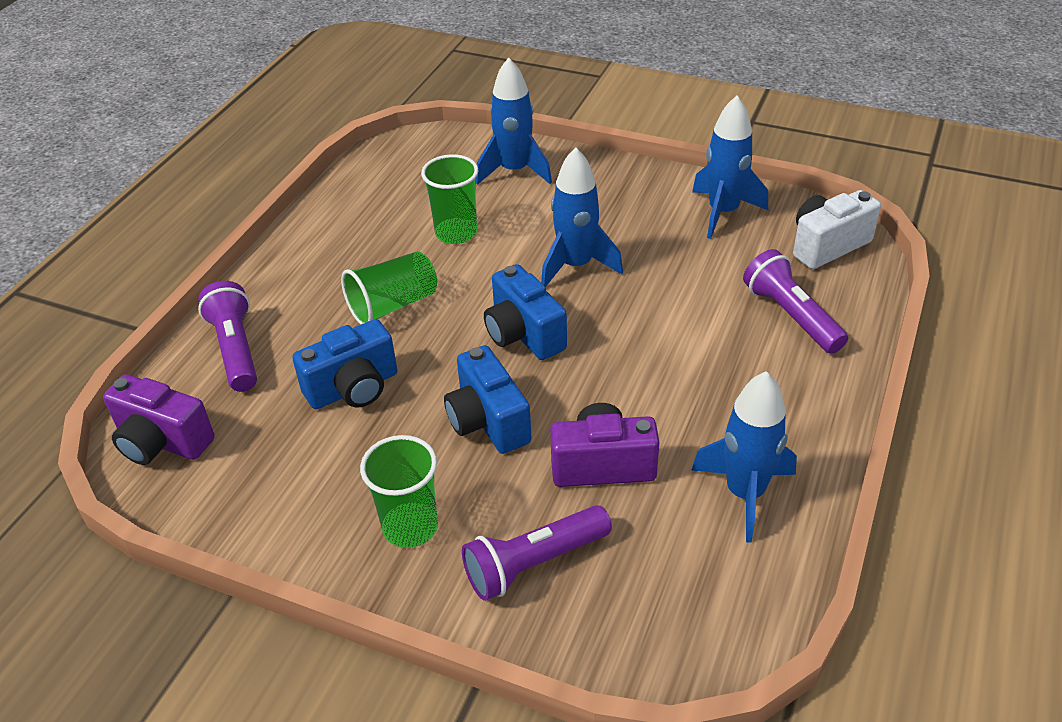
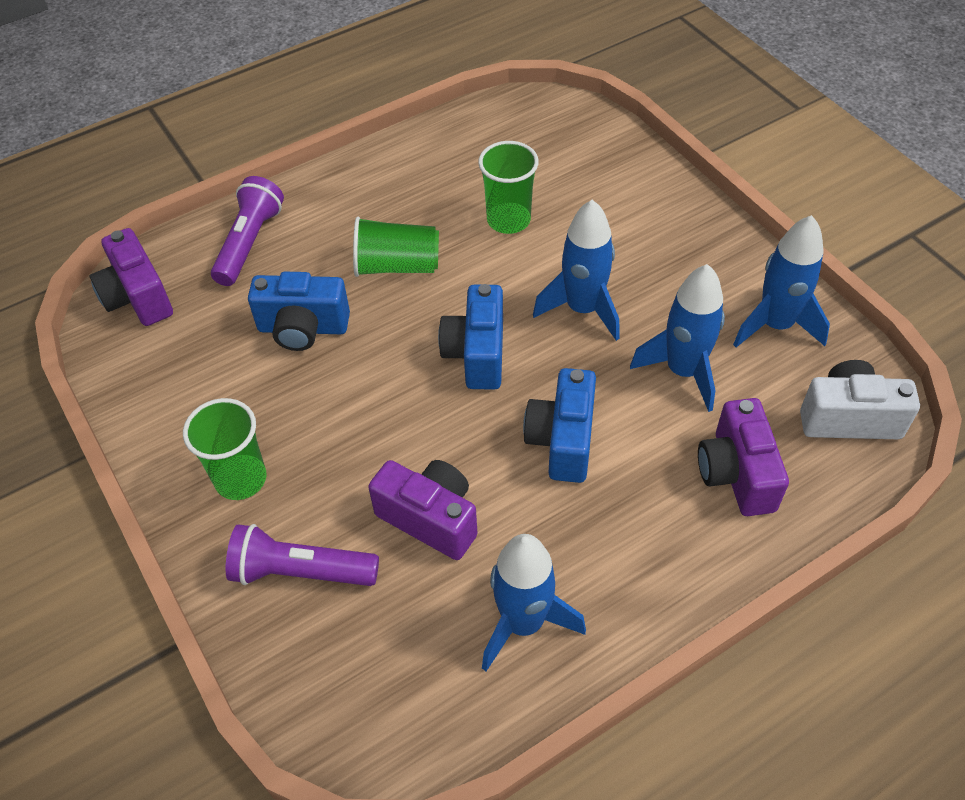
camera: 35 degrees right, 10 degrees up
blue camera [444,345,532,454] -> blue camera moved to [523,368,596,483]
blue rocket [476,57,552,185] -> blue rocket moved to [630,264,725,412]
purple flashlight [743,249,848,354] -> purple camera [698,398,789,516]

